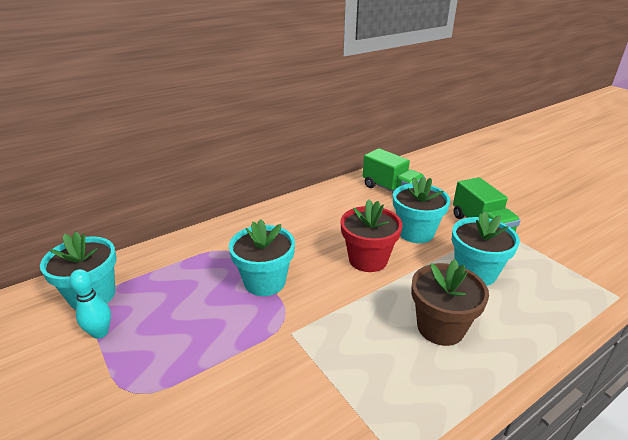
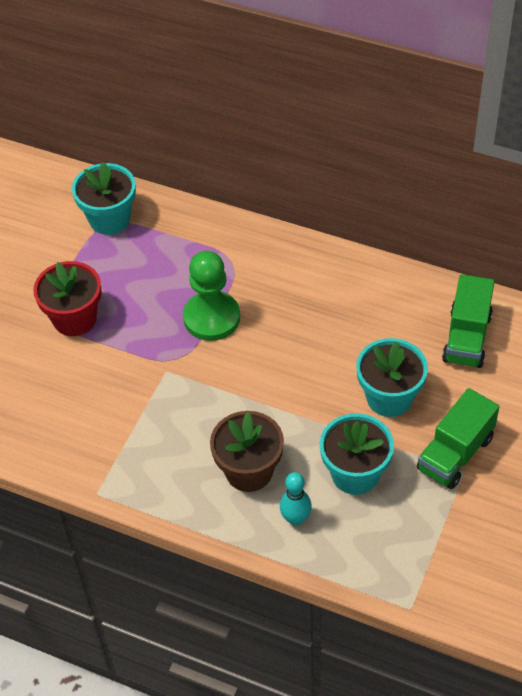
camera: 60 degrees right, 20 degrees up
turquoise bowling pin [69,269,111,339] -> turquoise bowling pin moved to [280,472,312,526]
turquoise flower pot [229,219,295,296] -> green pawn [183,251,240,341]
red flower pot [340,199,403,272] -> red flower pot moved to [33,261,101,336]

